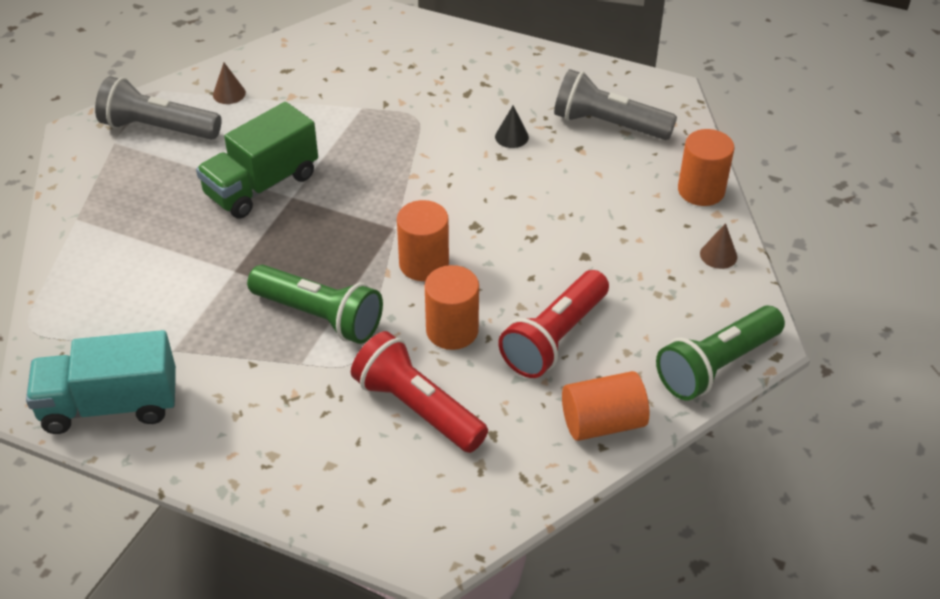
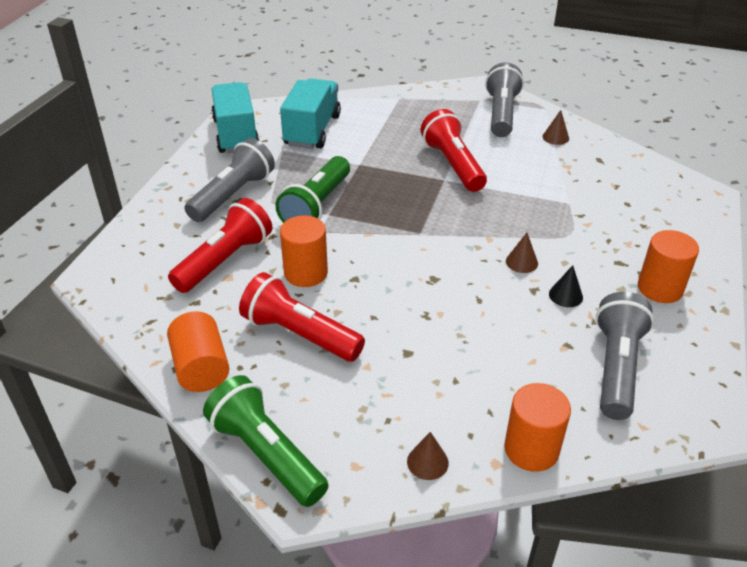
camera: 85 degrees right, 5 degrees down
green truck [196,102,318,218] -> red flashlight [421,109,487,192]
orange cylinder [397,200,449,281] -> orange cylinder moved to [638,230,699,303]
none -> grey flashlight [185,138,275,222]
none -> turquoise truck [280,78,341,149]
none -> brown cone [506,233,538,273]

